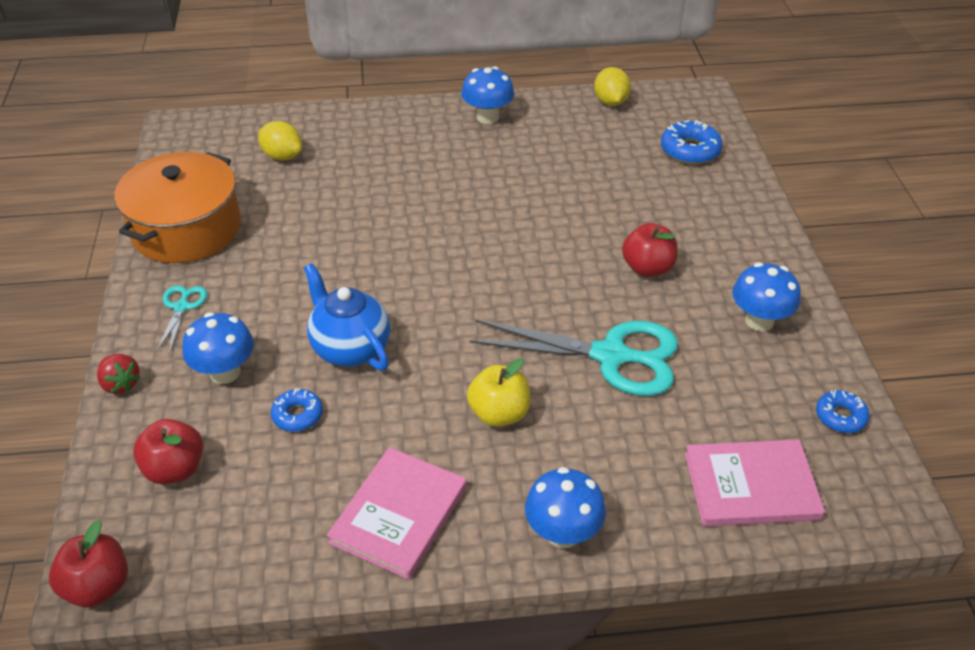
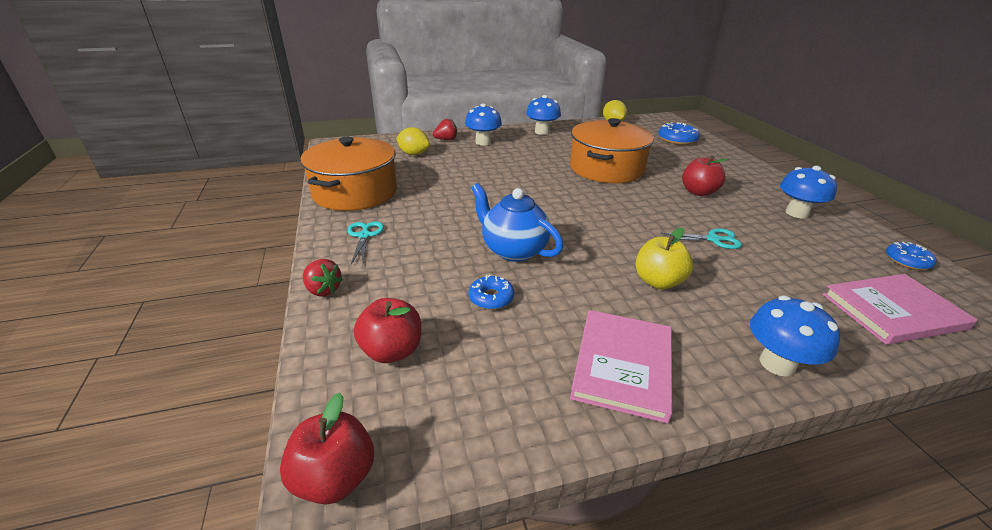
camera: 10 degrees left, 10 degrees down
blue mushroom [182,312,254,384] -> blue mushroom moved to [465,103,502,145]
turquoise scissors [469,320,678,396] -> turquoise scissors [662,228,742,249], size x0.47
none -> red strawberry [433,119,457,140]
none -> orange pot [570,118,654,183]

